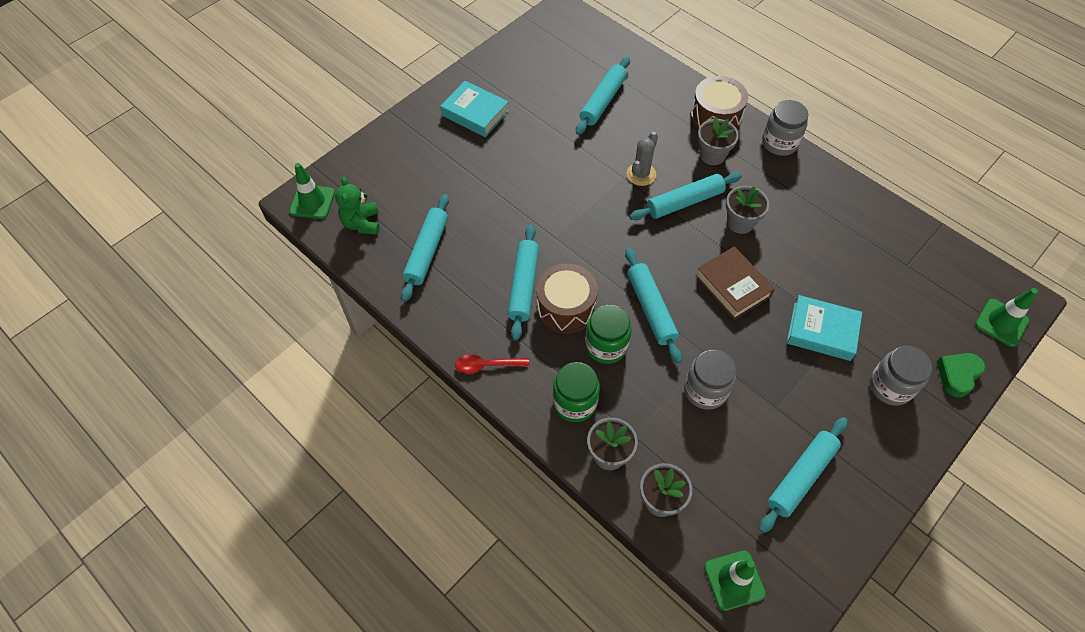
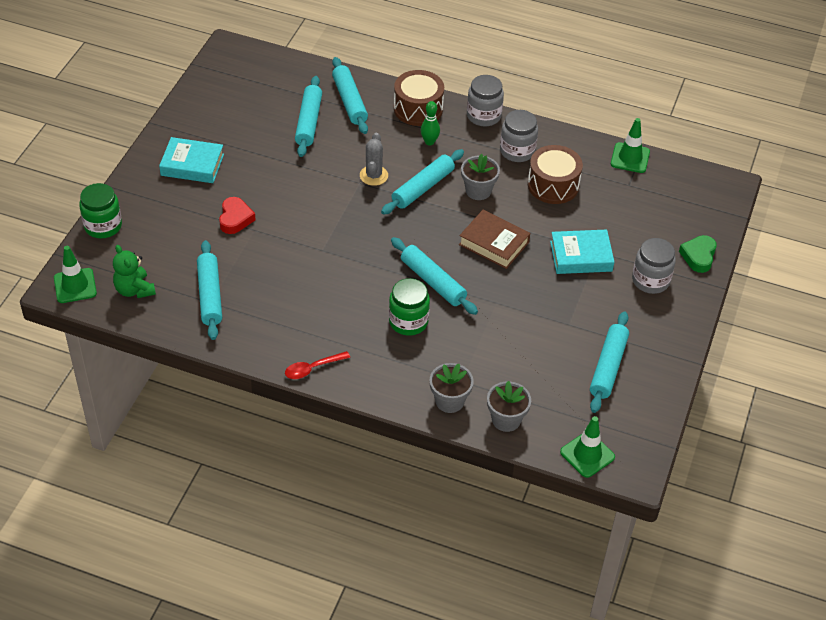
camera: 25 degrees left, 10 degrees down
turquoise rolling pin [508,224,539,341] -> turquoise rolling pin moved to [332,57,368,134]
brown drum [536,263,598,334] -> brown drum moved to [528,145,583,204]
green jar [553,362,600,422] -> green jar moved to [79,183,122,238]
grey jar [684,350,736,410] -> grey jar moved to [500,110,538,162]
grey flower pot [698,117,739,165] -> green bowling pin [421,101,440,145]
green traffic cone [975,288,1038,347] -> green traffic cone moved to [611,118,650,173]
none -> red heart [219,197,256,234]

